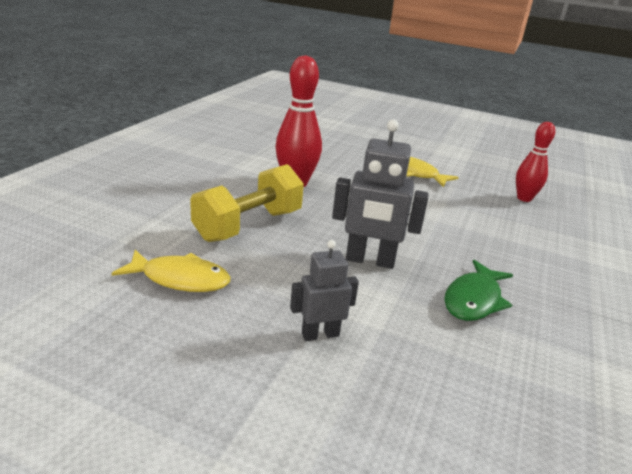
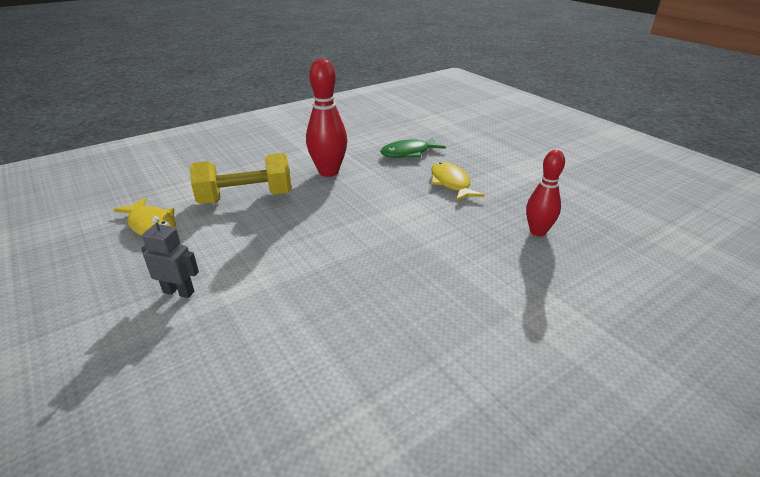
camera: 35 degrees right, 5 degrees up
grey robot [332,119,428,269] -> none
green fish [444,260,513,321] -> green fish moved to [380,137,446,158]

